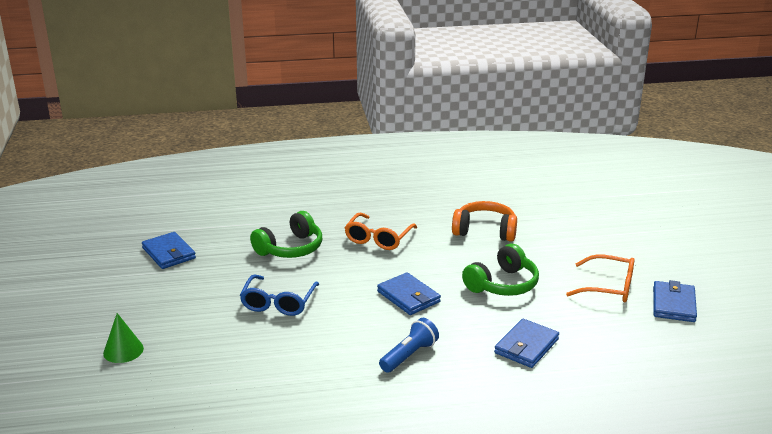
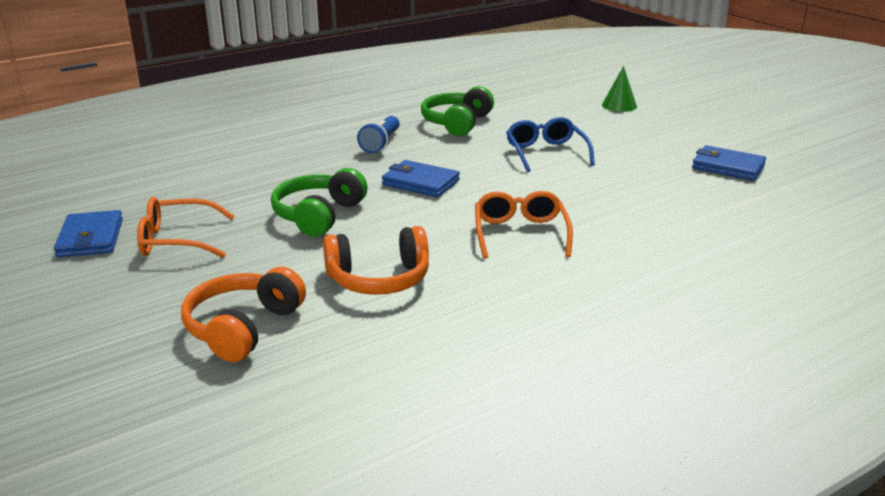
camera: 155 degrees right, 0 degrees up
green headphones [250,211,322,258] -> green headphones moved to [421,86,494,136]
blue wallet [494,319,559,368] -> none
none -> orange headphones [181,267,306,362]

